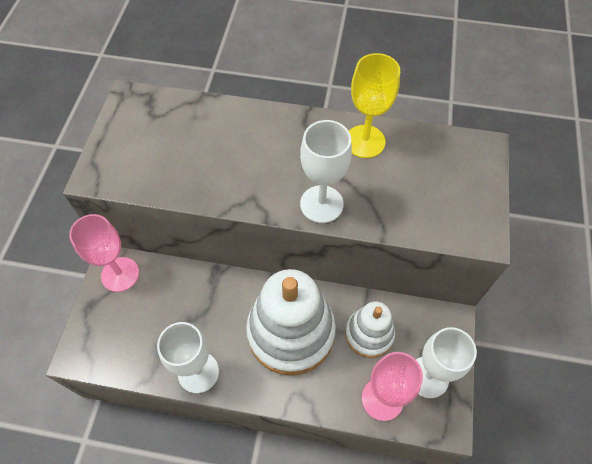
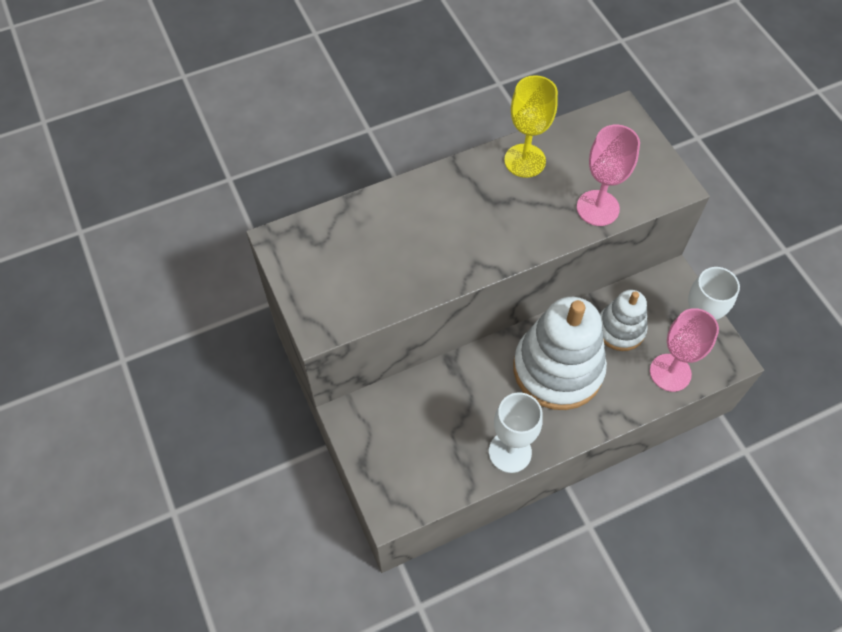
camera: 35 degrees left, 0 degrees up
pink goblet [69,214,139,292] -> pink goblet moved to [577,125,640,226]
white goblet [300,120,352,223] -> none

